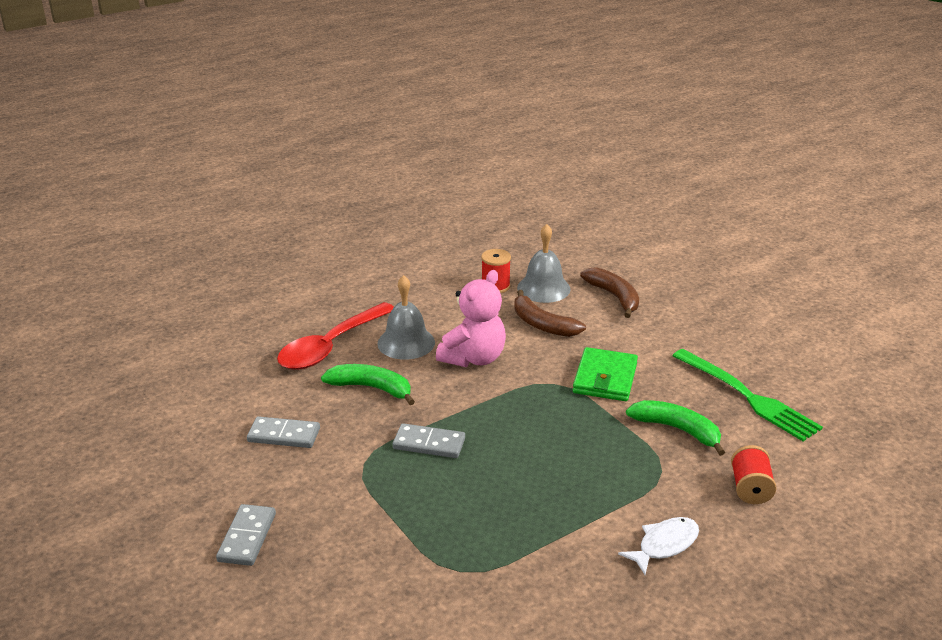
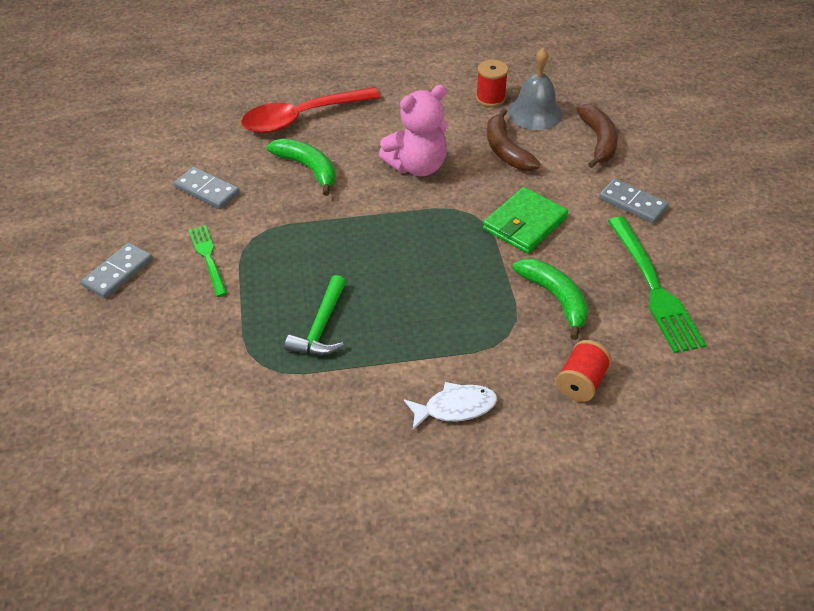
camera: 25 degrees right, 15 degrees up
grey bell [377,275,435,360] -> none
grey domino [393,423,465,458] -> grey domino moved to [599,178,669,223]
none -> green fork [189,225,228,297]
none -> green hammer [285,275,346,355]

